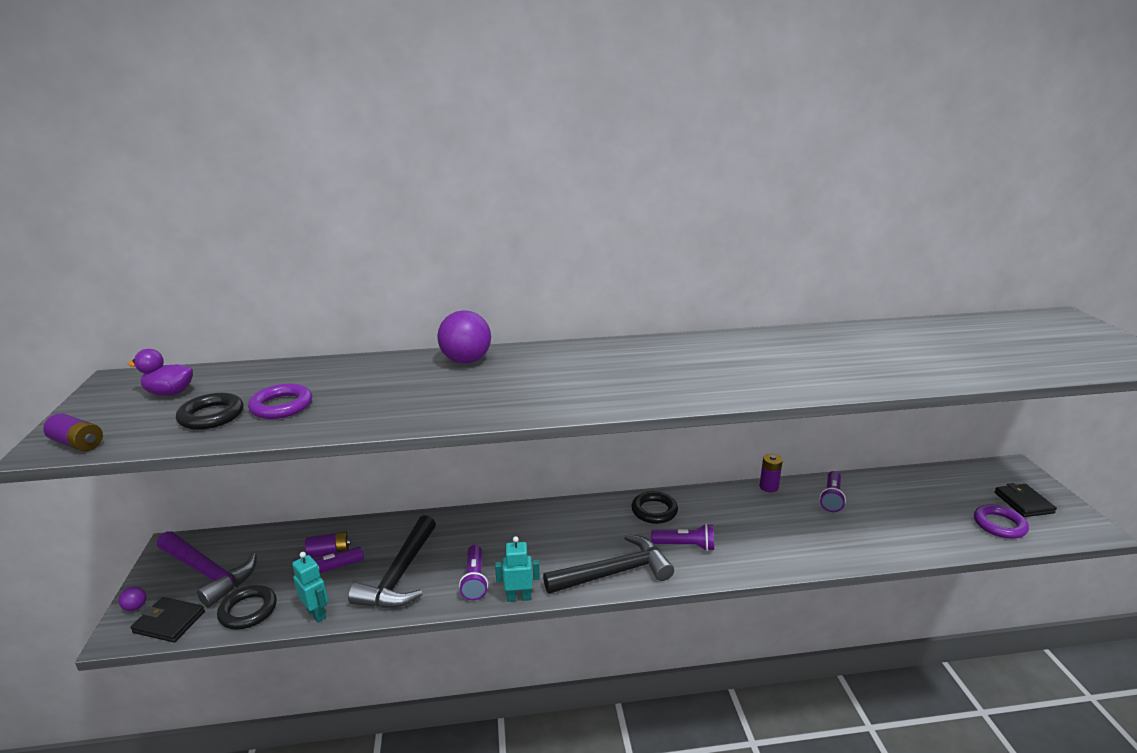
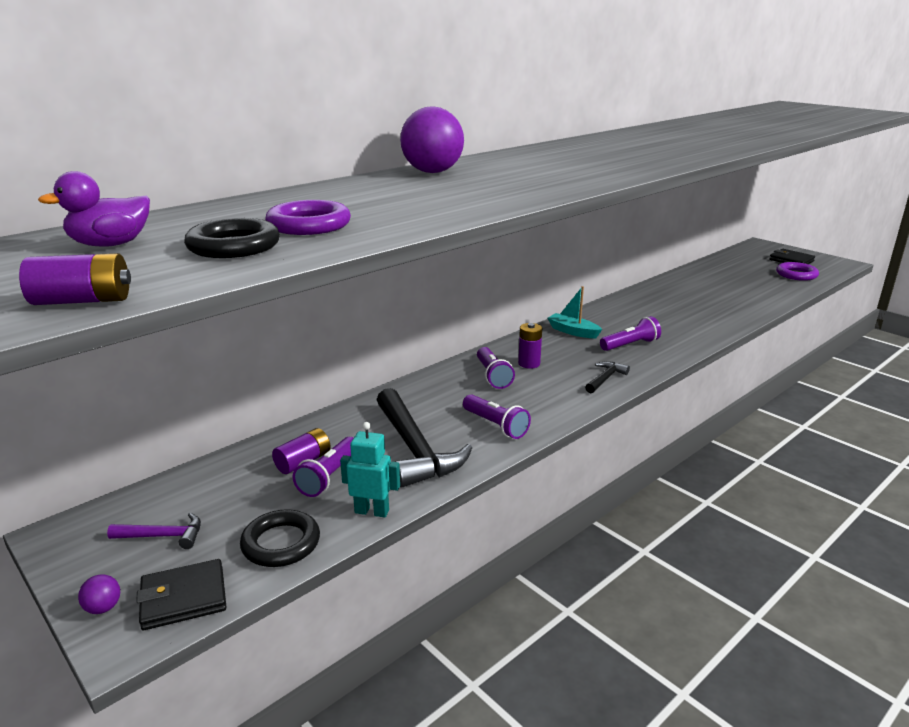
camera: 35 degrees left, 0 degrees up
purple hammer [157,531,256,608] -> purple hammer [107,513,201,549], size x0.48
turquoise robot [495,536,540,602] -> none
black hammer [543,534,674,594] -> black hammer [585,361,630,393], size x0.48
black ring [631,491,678,524] -> turquoise boat [547,286,602,338]
purple battery [760,454,783,492] -> purple battery moved to [518,323,542,369]
purple flashlight [819,471,846,512] -> purple flashlight moved to [477,347,515,389]

